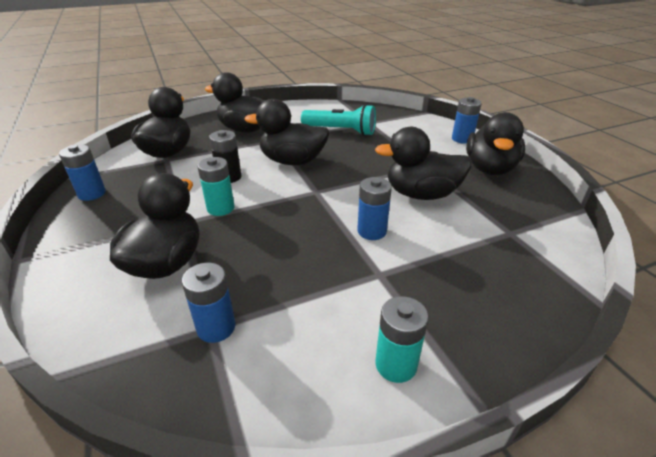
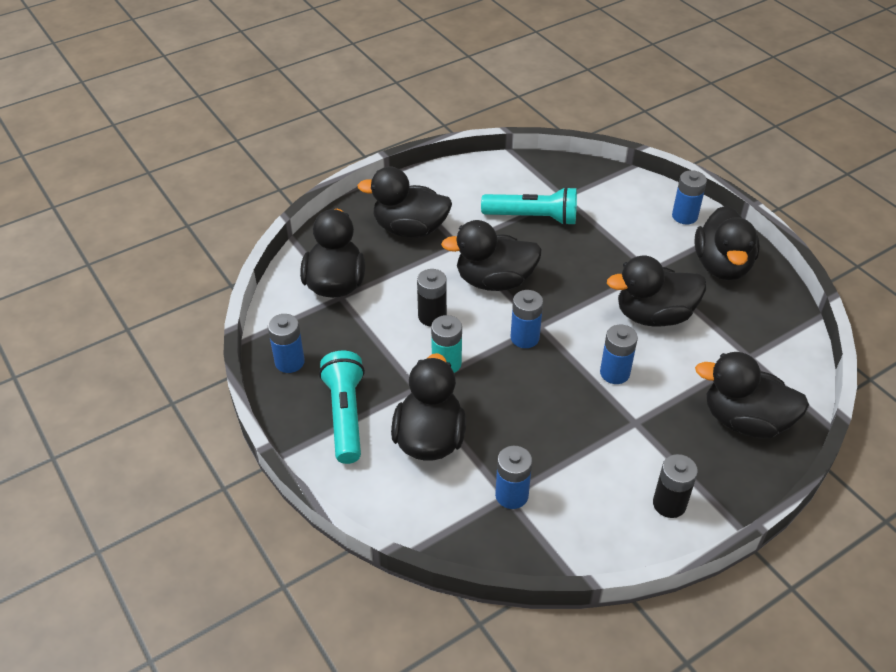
camera: 10 degrees left, 10 degrees up
turquoise battery [375,296,429,383] -> black battery [653,454,698,518]
none -> turquoise flashlight [319,351,365,464]
none -> blue battery [511,290,543,348]
none -> black duck [695,352,809,438]

